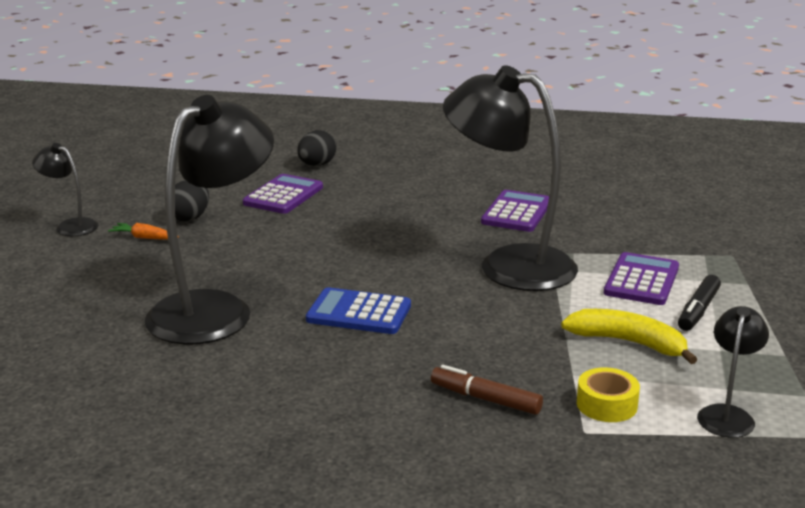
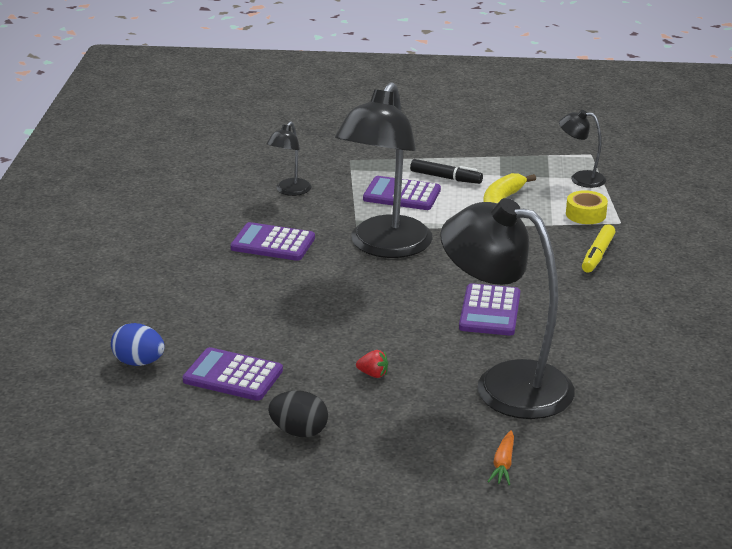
camera: 95 degrees left, 5 degrees up
black lamp [32,143,98,236] -> black lamp moved to [266,121,311,196]
orange carrot [108,223,179,240] -> orange carrot moved to [487,430,514,485]
black egg [297,130,336,166] -> blue egg [111,323,164,366]
blue calculator [306,287,411,334] -> purple calculator [459,283,520,336]
brown marker [431,365,543,415] -> yellow marker [582,224,616,273]
none -> red strawberry [356,350,388,378]

